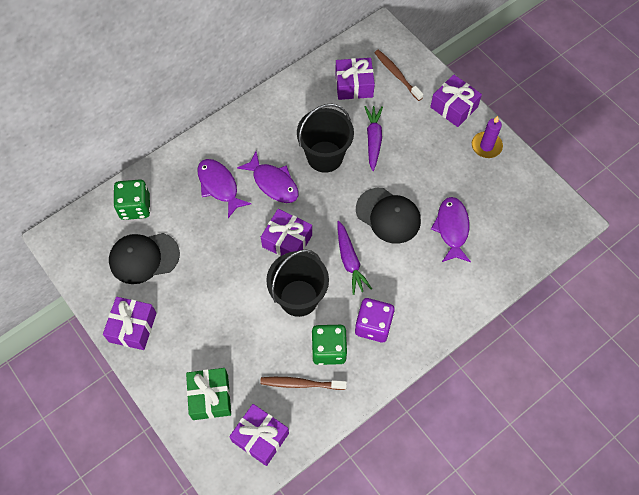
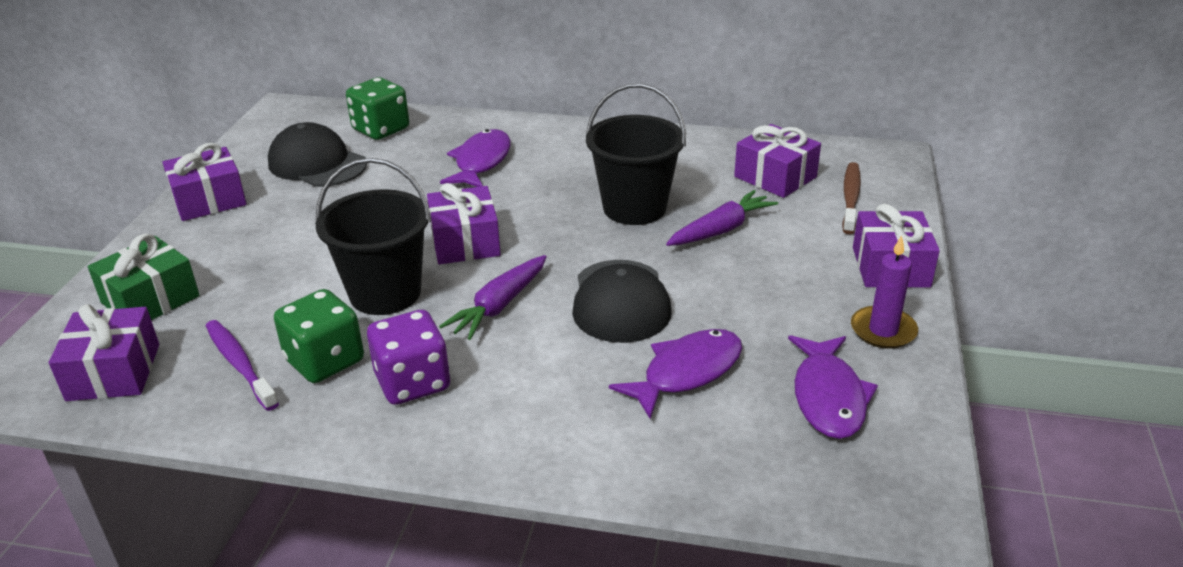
camera: 50 degrees right, 30 degrees down
purple fish [237,152,299,203] -> purple fish moved to [788,335,878,439]
brown toothbrush [260,377,347,390] -> purple toothbrush [206,320,279,411]

